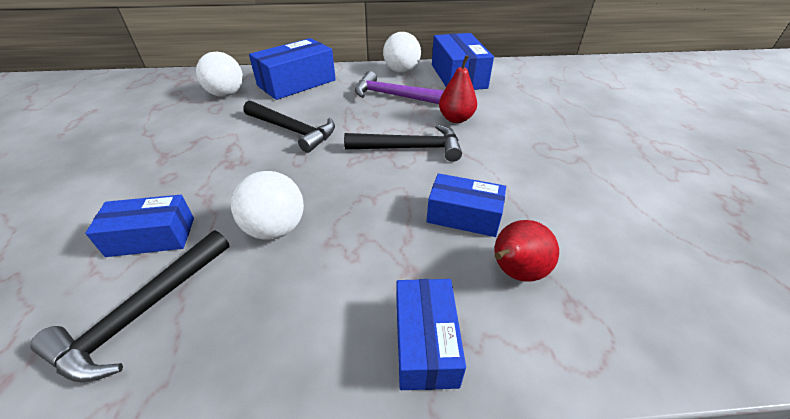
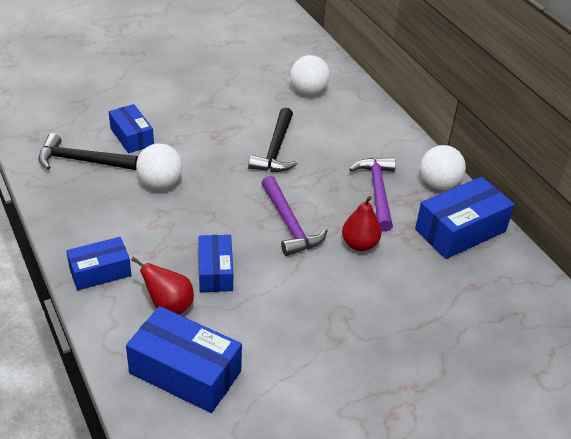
camera: 65 degrees right, 0 degrees up
blue box [249,38,336,100] -> blue box moved to [126,306,242,413]
black hammer [344,124,462,162] -> purple hammer [262,176,328,256]

